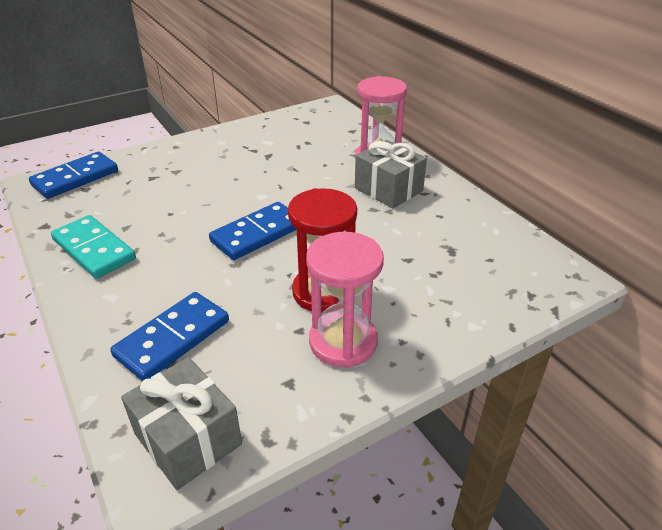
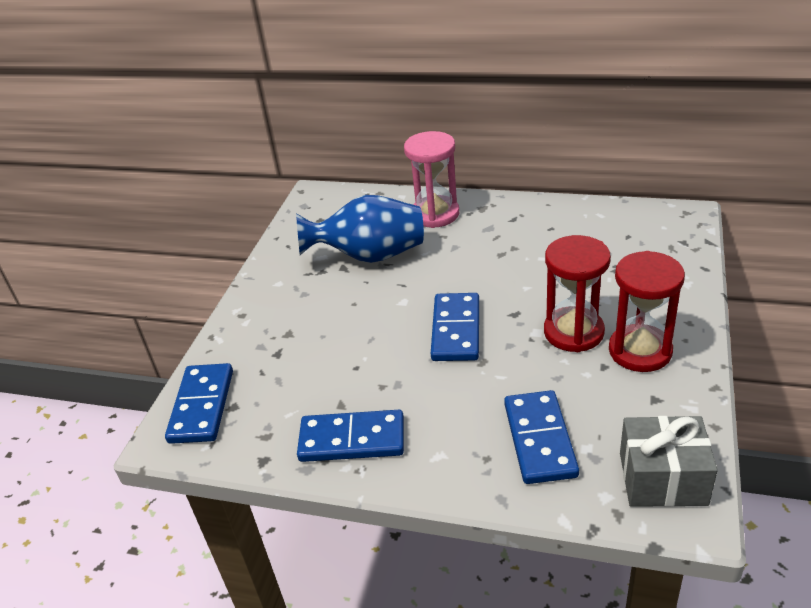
camera: 40 degrees left, 0 degrees up
turquoise domino [51,215,136,279] -> blue domino [297,410,404,462]
pink hourglass [306,232,384,368] -> red hourglass [609,251,685,372]
grey gift [355,140,427,208] -> none
none -> blue vase [296,195,424,263]

